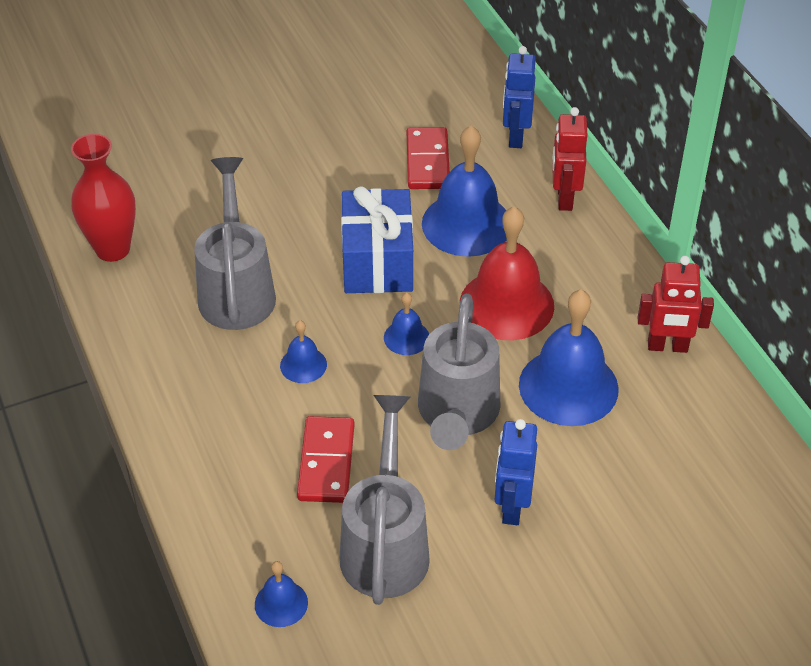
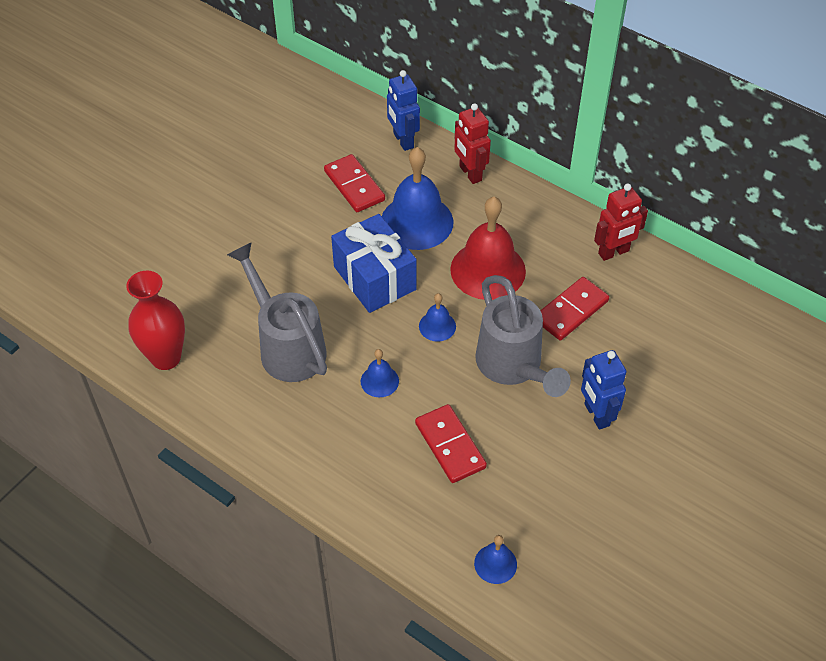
camera: 30 degrees left, 5 degrees up
grey watering can [340,395,430,605] -> none
blue bell [519,289,619,426] -> red domino [540,277,609,340]

